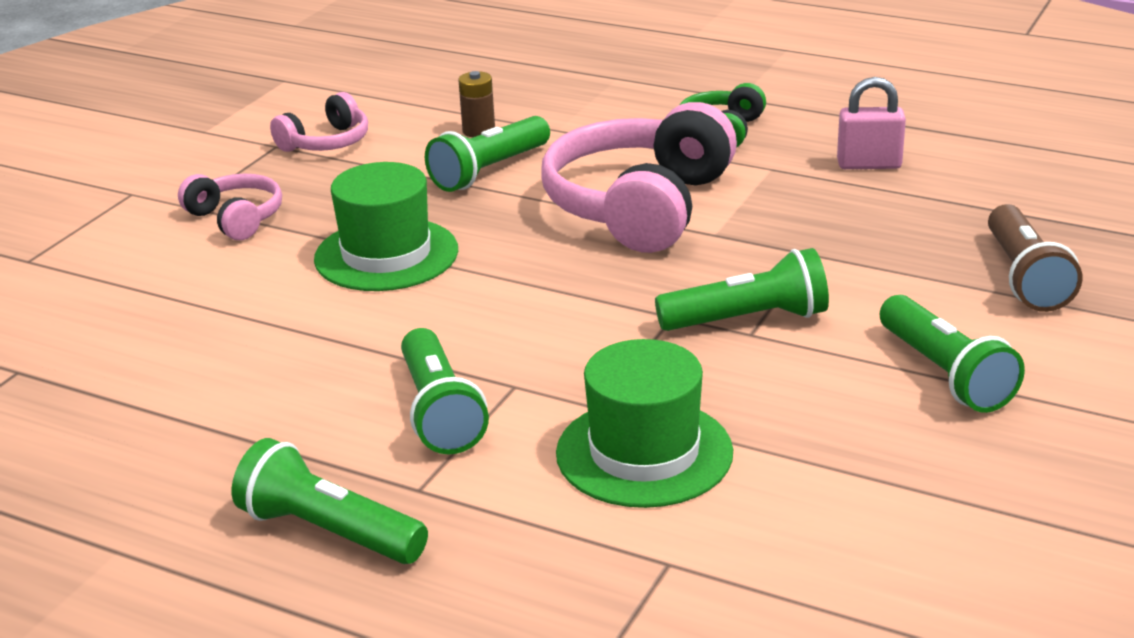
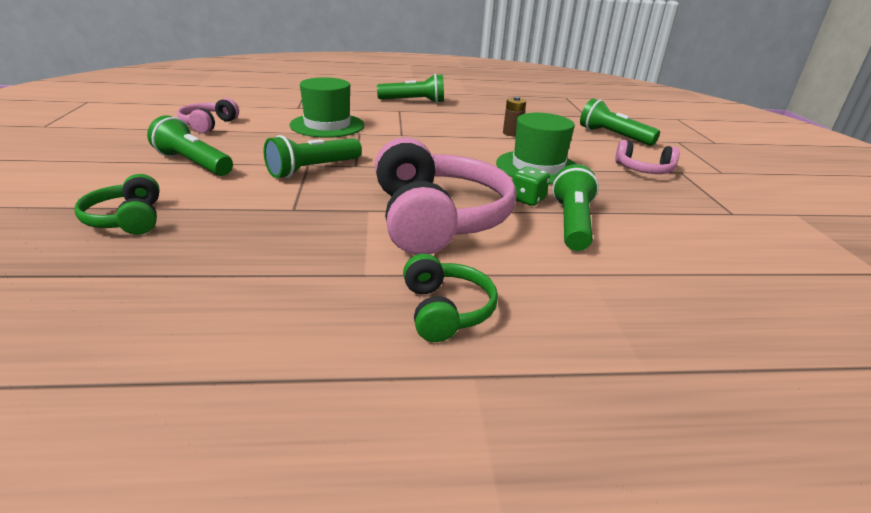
camera: 145 degrees right, 0 degrees up
pink headphones [270,92,368,152] -> pink headphones moved to [177,98,239,133]
green flashlight [401,328,489,455] -> green flashlight moved to [580,98,660,146]
brown battery [458,71,495,138] -> brown battery moved to [503,97,526,136]
pink padlock [837,77,906,169] -> none
brown flashlight [988,204,1082,312] -> green headphones [75,174,160,235]
none -> green dice [512,167,550,206]

